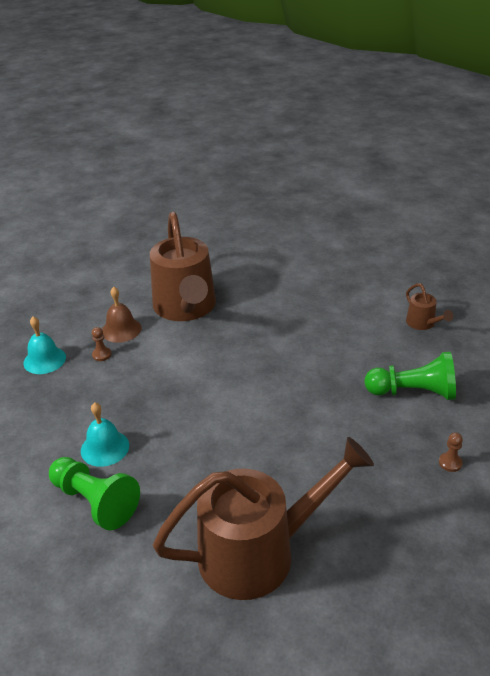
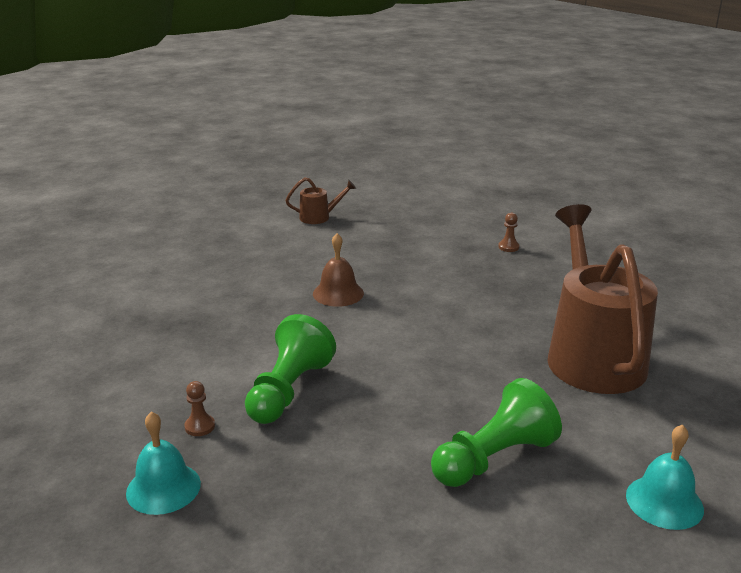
camera: 75 degrees left, 10 degrees down
turquoise bell [81,402,129,467] -> turquoise bell moved to [626,424,704,530]
brown bell [102,287,141,343] -> brown bell moved to [313,233,364,307]
brown watering can [150,212,216,321] -> none
green pawn [364,352,456,400] -> green pawn moved to [245,314,336,424]

